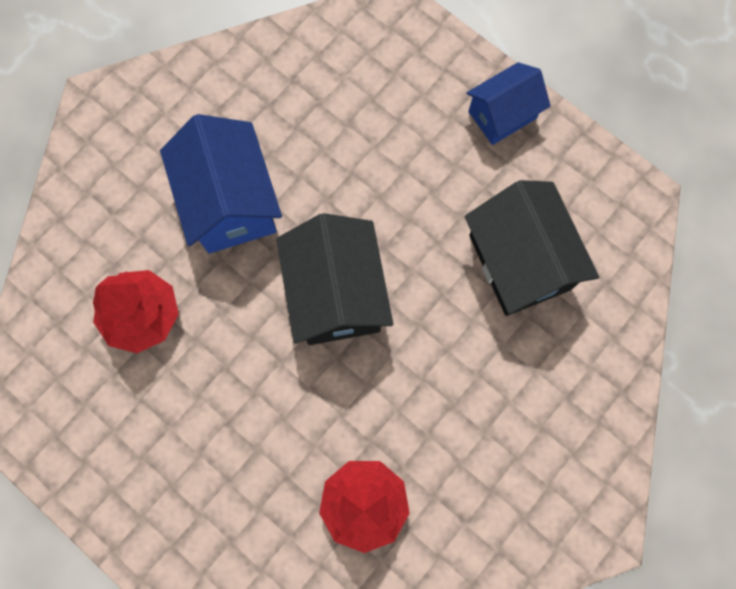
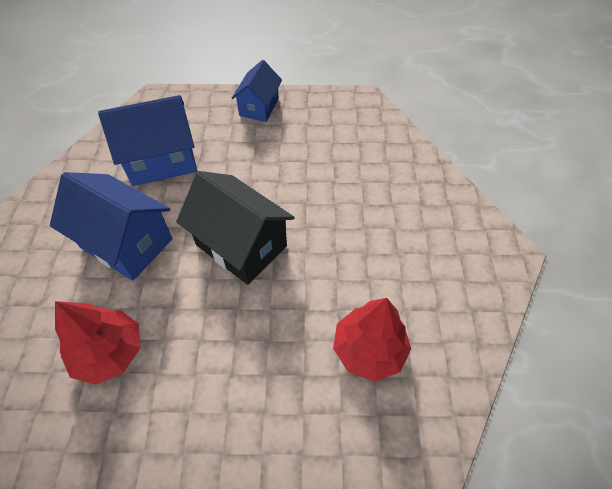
camera: 40 degrees left, 20 degrees down
black house [465,180,599,316] -> none
none -> blue house [98,95,197,186]

